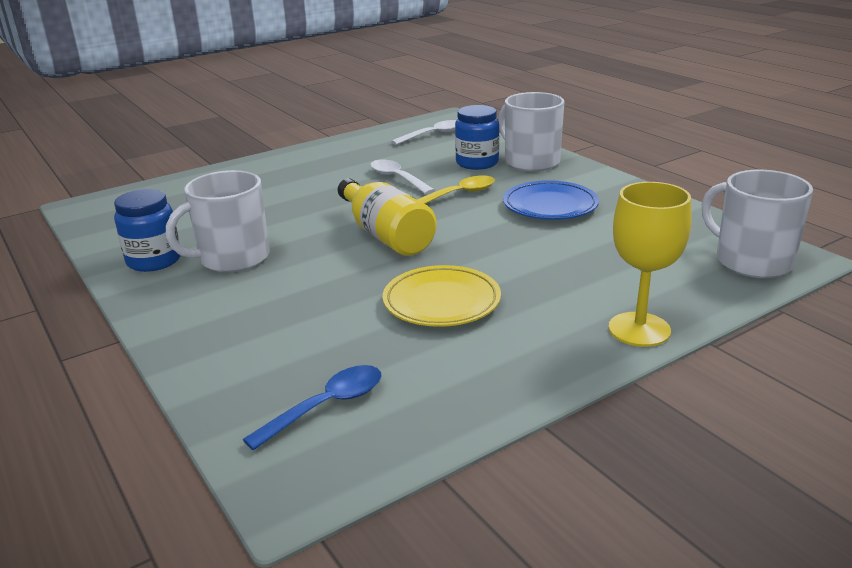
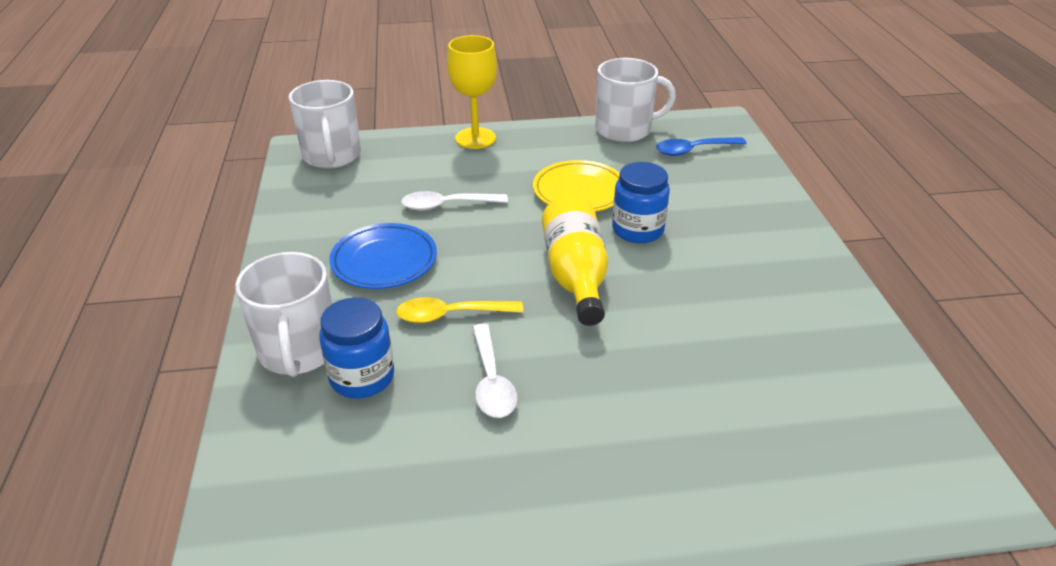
camera: 155 degrees left, 10 degrees up
blue jar [114,189,181,272] -> blue jar moved to [612,162,670,243]
white mug [166,170,270,272] -> white mug moved to [595,58,676,142]
white spoon [391,120,456,145] -> white spoon moved to [401,191,508,211]

